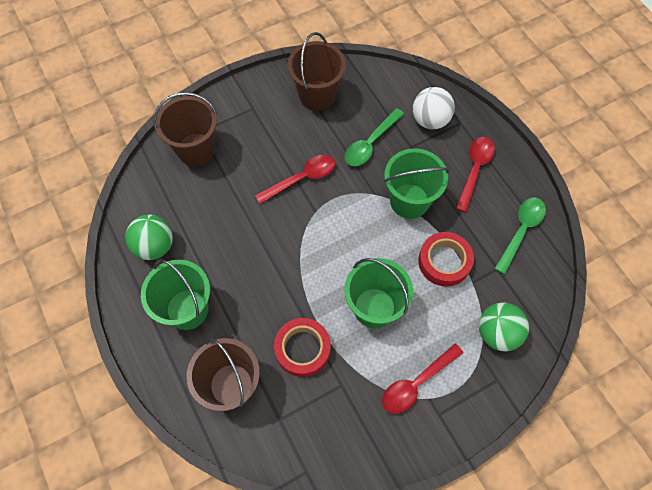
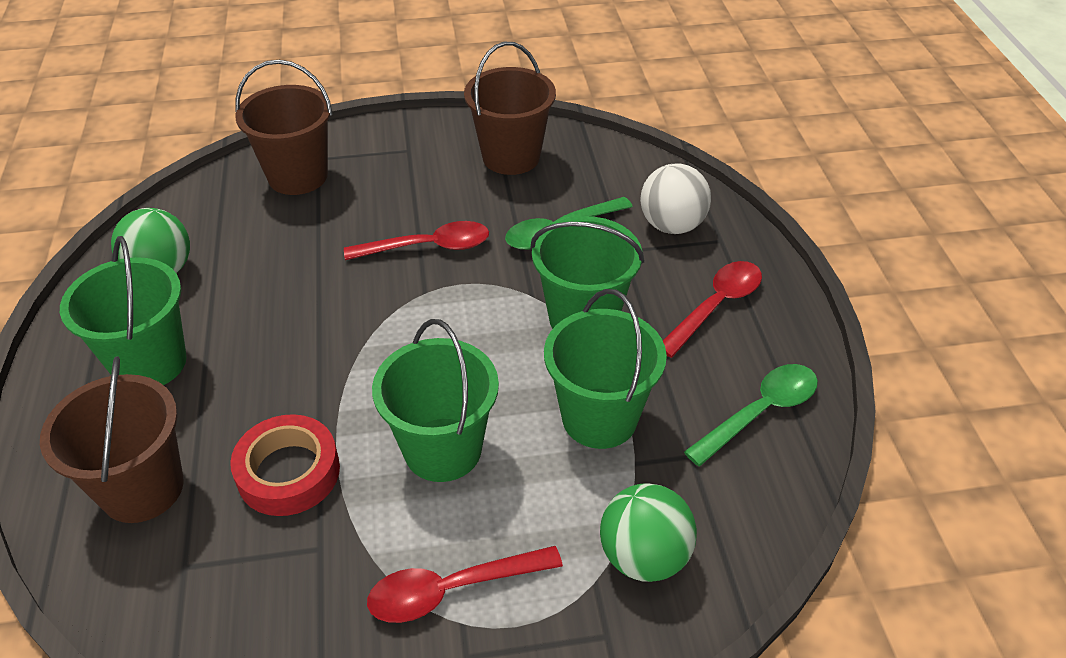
camera: 20 degrees right, 20 degrees down
red tape [418,232,474,287] -> green bucket [544,289,667,449]

